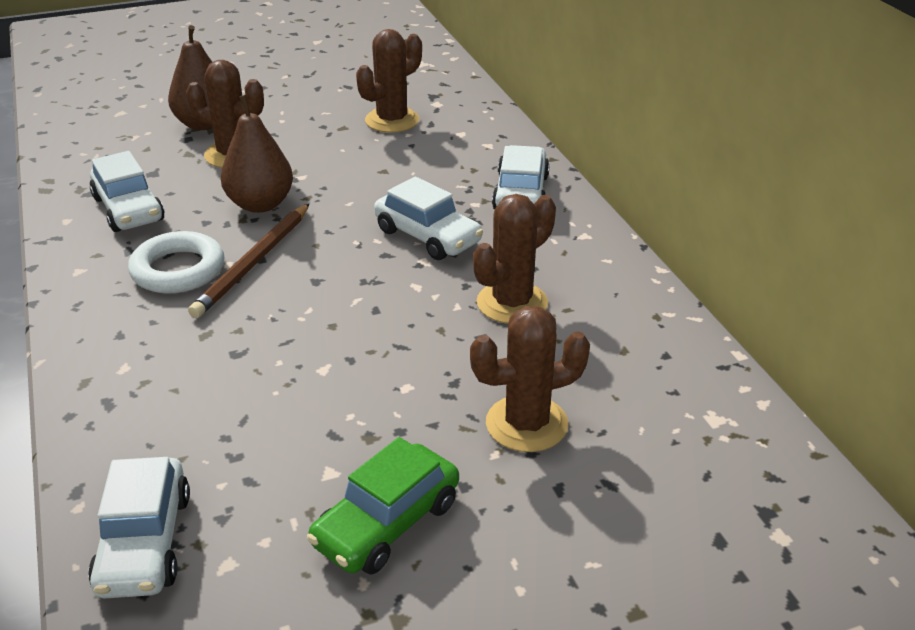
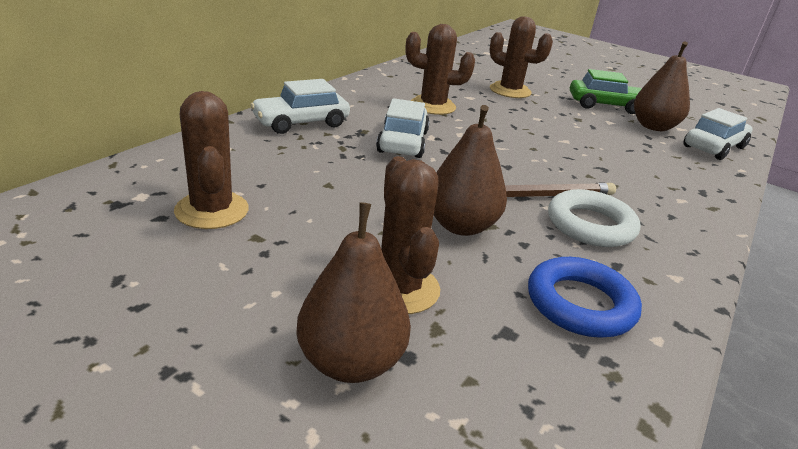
camera: 130 degrees left, 5 degrees down
white car [89,151,165,232] -> blue ring [528,257,642,338]
brown cactus [356,29,422,133] -> brown cactus turned 60 degrees clockwise [174,91,249,229]
none -> brown pear [634,41,690,131]

